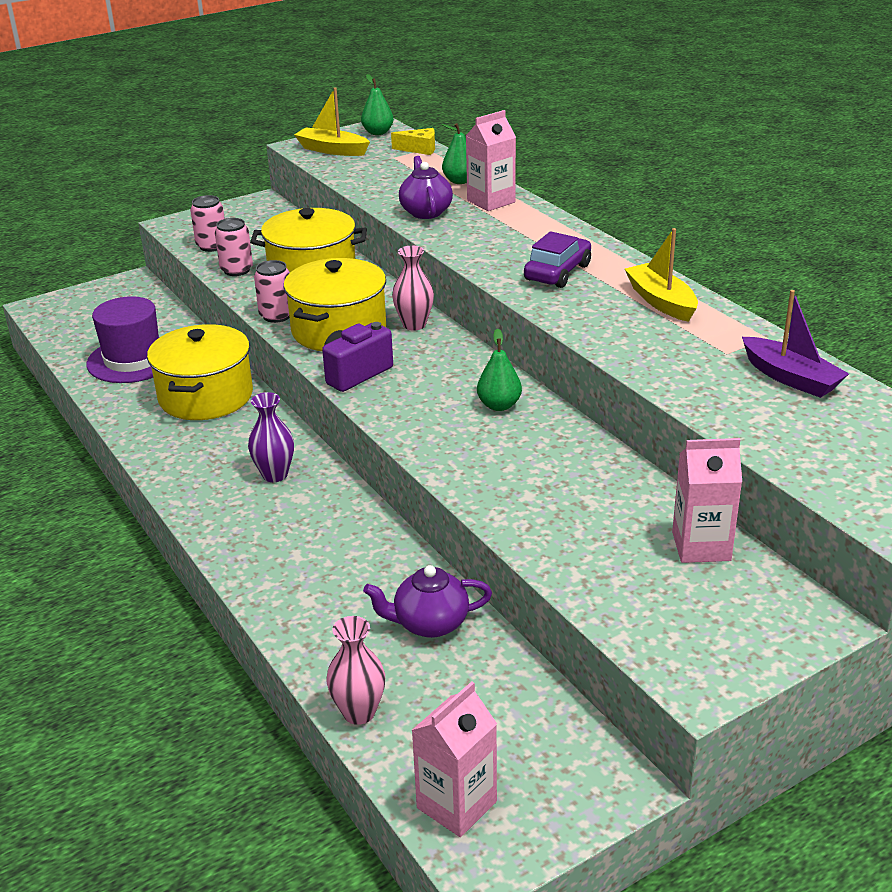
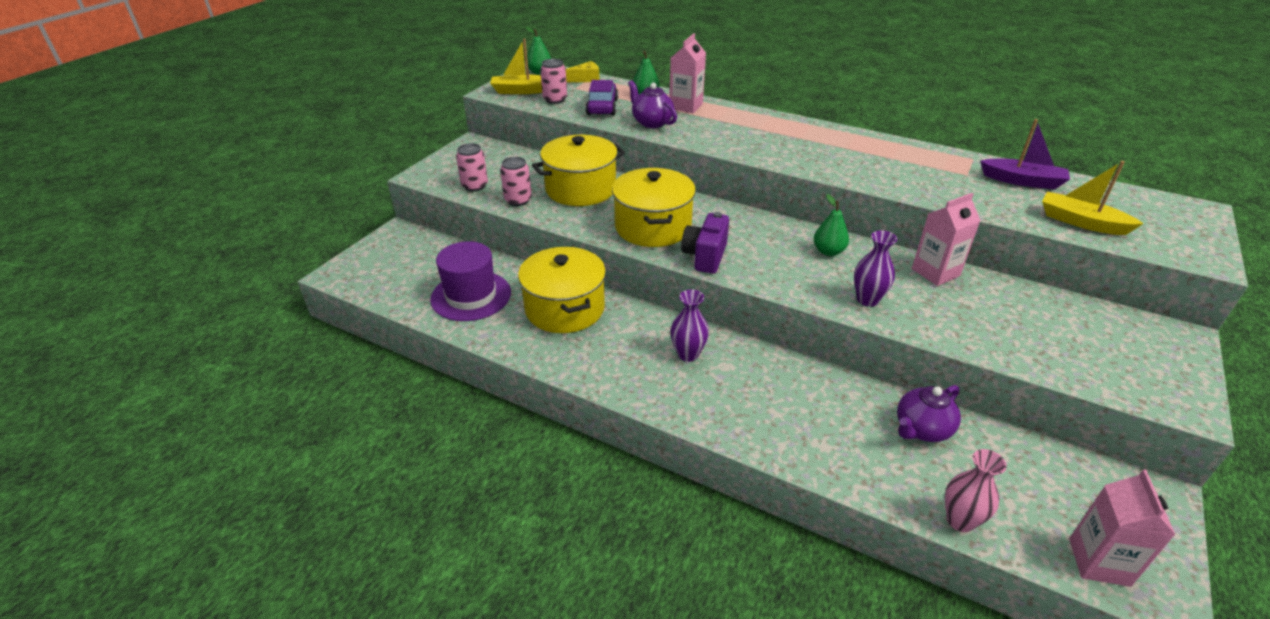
camera: 30 degrees left, 5 degrees up
pink can [254,260,290,323] -> pink can moved to [540,59,567,104]
pink vase [392,246,434,330] -> none
purple car [524,231,591,288] -> purple car moved to [585,80,618,116]
yellow boat [625,228,698,322] -> yellow boat moved to [1042,161,1144,235]
pink carton [672,438,742,563] -> pink carton moved to [912,193,981,286]
none -> purple vase [854,230,897,307]

